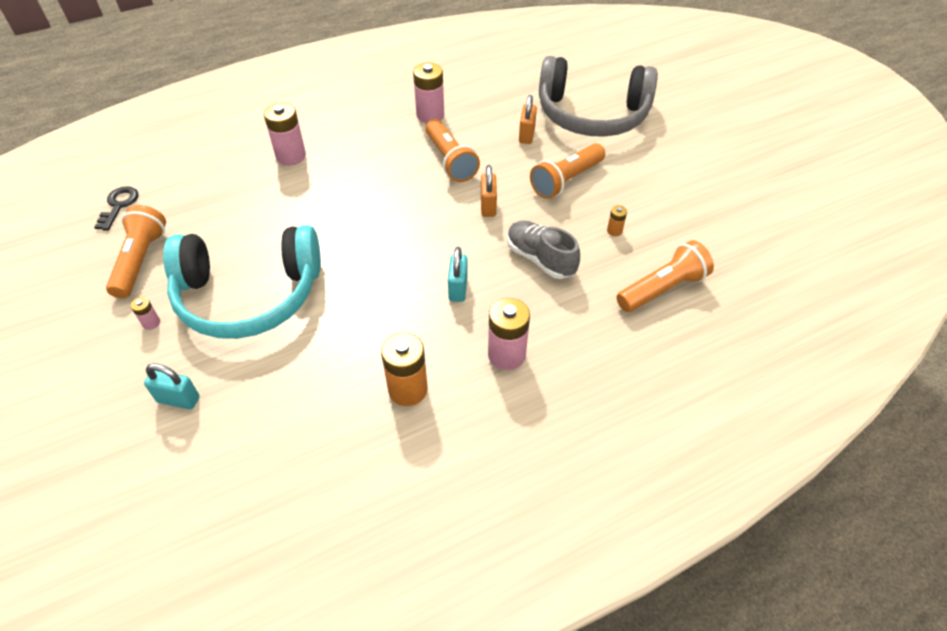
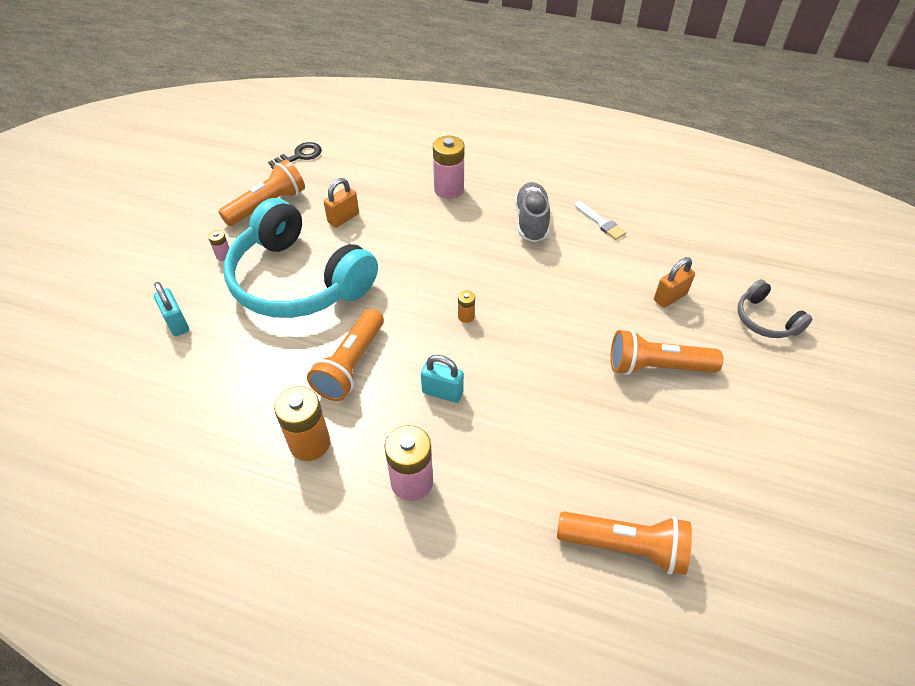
camera: 45 degrees right, 0 degrees up
pink battery [413,63,444,123] -> white brush [575,201,626,240]
orange flashlight [425,119,480,182] -> orange flashlight moved to [307,309,384,401]
turquoise padlock [448,247,468,302] -> turquoise padlock turned 60 degrees clockwise [421,355,464,403]
orange padlock [481,165,497,217] -> orange padlock moved to [324,178,359,228]
grey shoe [507,221,580,279] -> grey shoe moved to [515,182,550,242]
grey headphones [539,56,658,137] -> grey headphones [737,279,812,338], size x0.45
orange battery [607,205,627,236] -> orange battery moved to [458,291,475,323]

